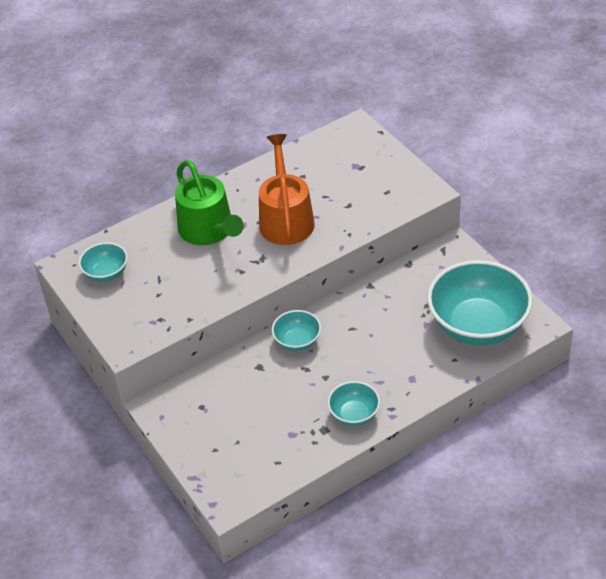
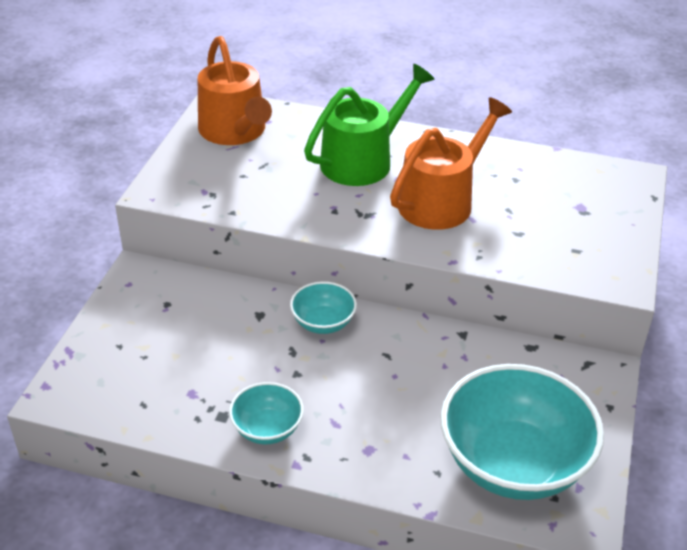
camera: 45 degrees right, 5 degrees down
turquoise bowl [79,242,128,282] -> orange watering can [198,36,272,145]
green watering can [175,160,244,245] -> green watering can turned 150 degrees counterclockwise [304,64,435,186]

